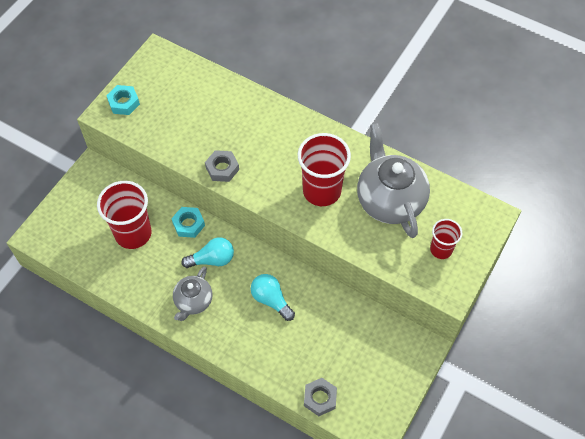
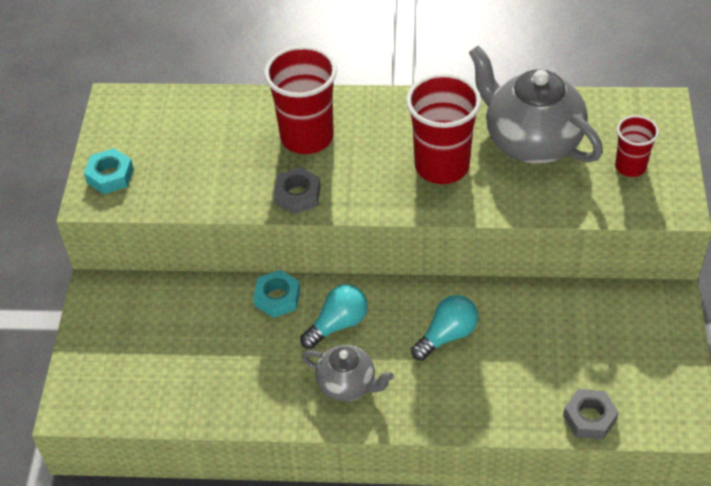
camera: 25 degrees left, 10 degrees down
red cup [97,181,152,249] -> red cup moved to [264,46,337,154]
grey teapot [173,267,213,321] -> grey teapot turned 60 degrees counterclockwise [302,345,394,401]
turquoise light bulb [251,274,295,321] -> turquoise light bulb turned 120 degrees clockwise [411,295,478,361]

